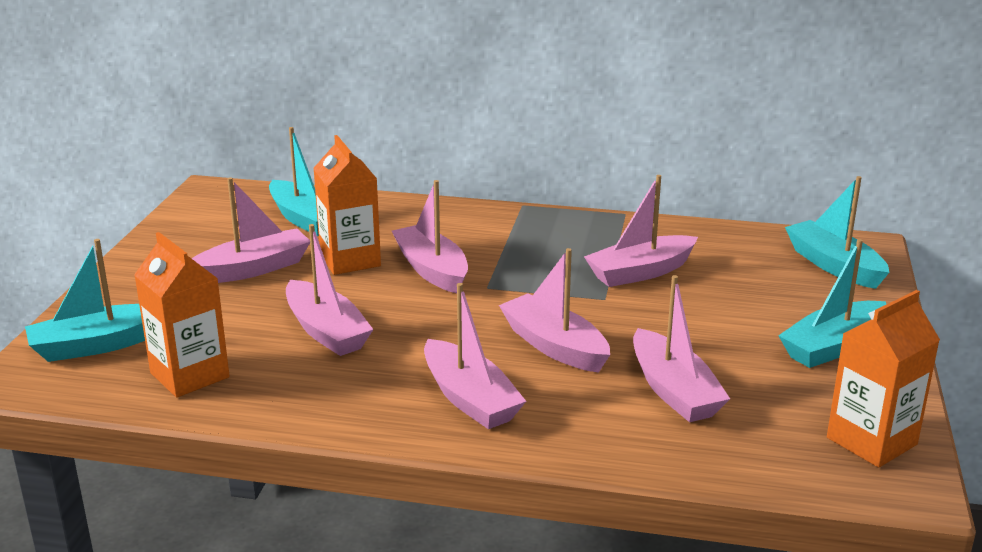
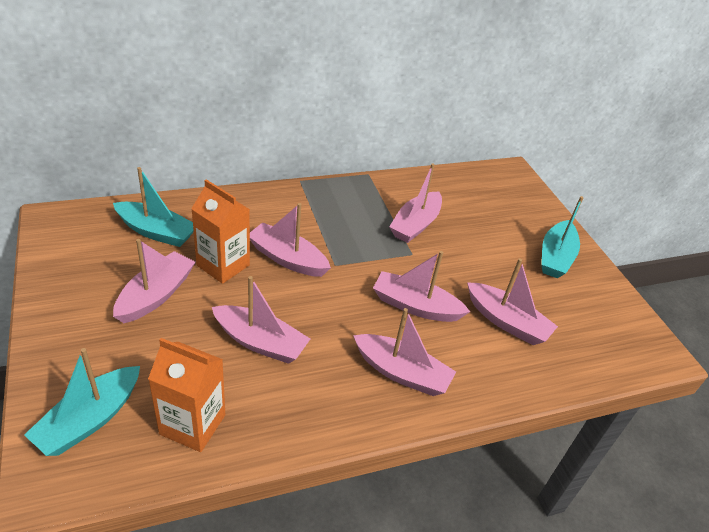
camera: 35 degrees left, 15 degrees up
turquoise boat [785,176,889,289] -> none
orange carton [827,290,940,468] -> none

